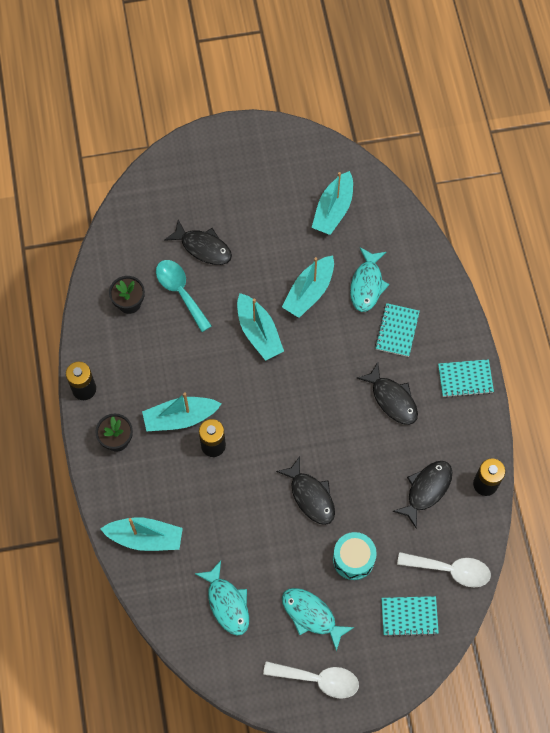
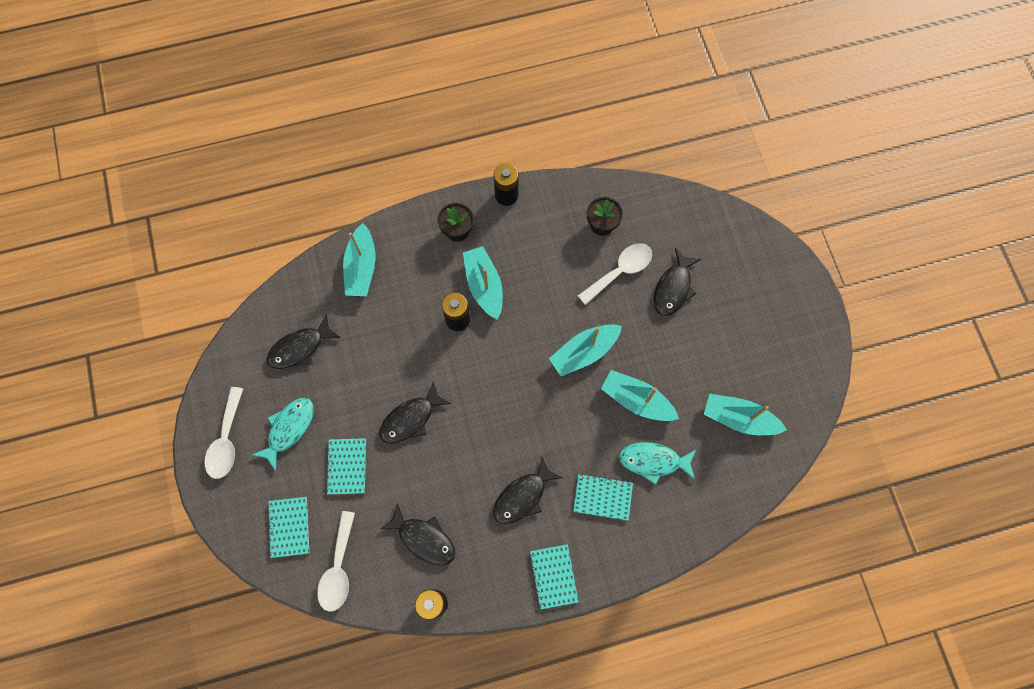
camera: 85 degrees right, 5 degrees up
turquoise spoon [156,260,212,332] -> white spoon [578,243,652,305]
turquoise fish [195,561,249,636] -> black fish [267,315,340,369]
turquoise drum [333,532,377,580] -> turquoise notebook [326,438,366,494]

